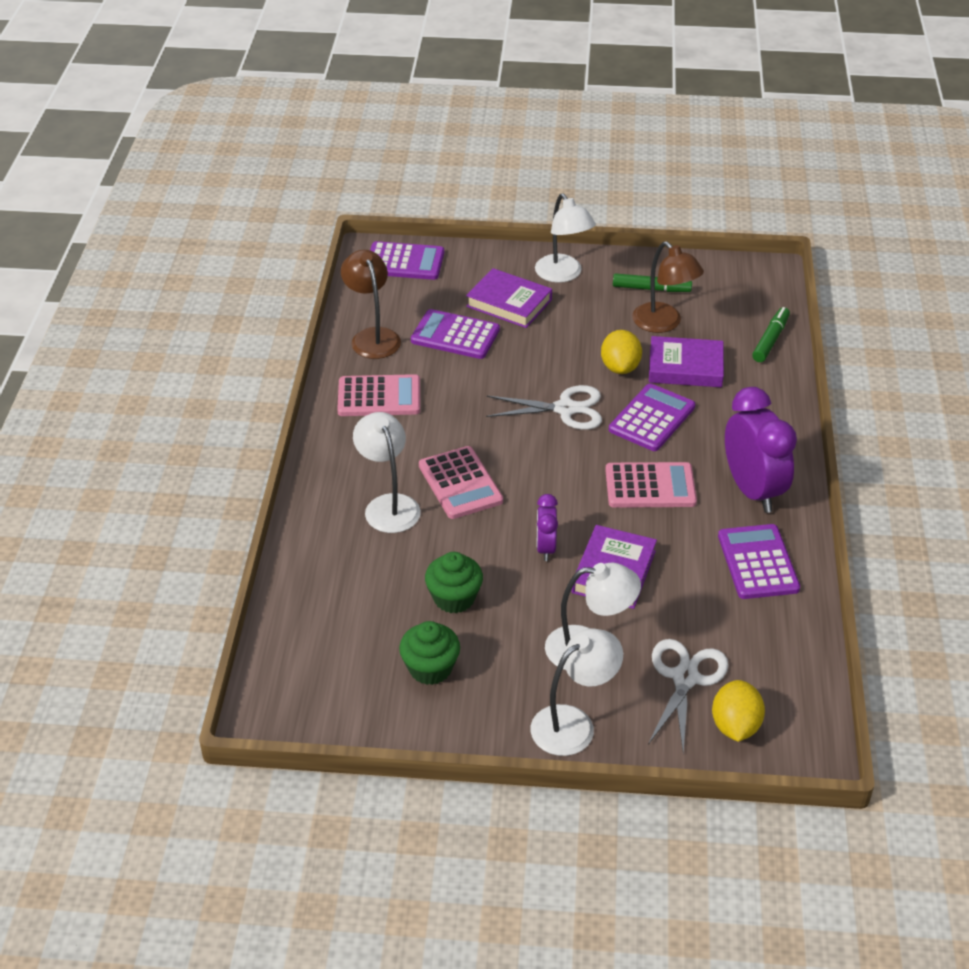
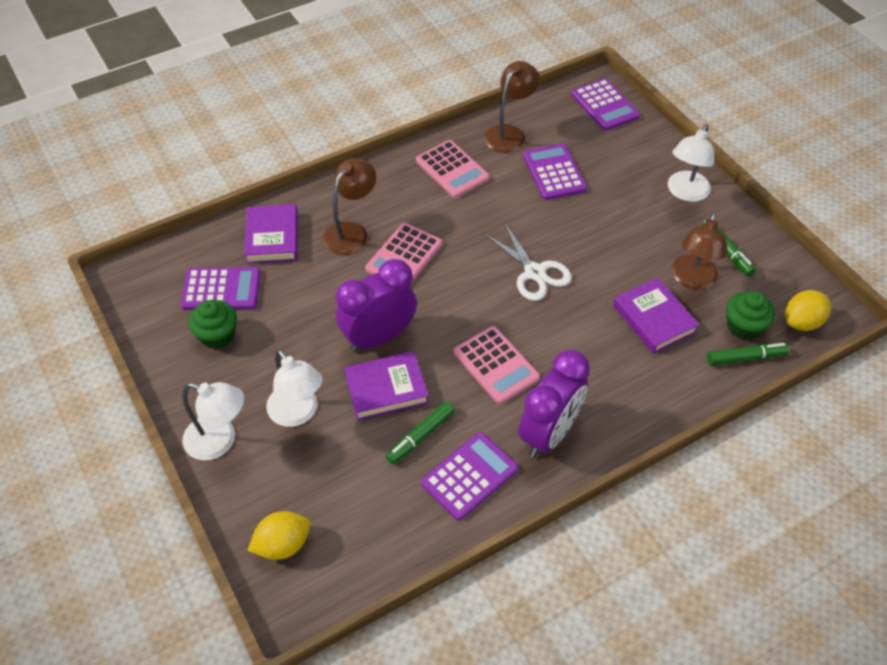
camera: 55 degrees right, 10 degrees up
white lamp [353,412,421,533] -> brown lamp [323,158,376,255]
green cupcake [425,552,483,613] -> green cupcake moved to [726,291,775,340]
purple book [466,268,552,328] -> purple book moved to [244,204,298,264]
purple clock [537,494,558,561] -> purple clock [336,259,417,352], size x1.95
yellow lemon [601,330,642,374] -> yellow lemon moved to [785,290,831,331]
purple calculator [609,383,695,451] -> purple calculator moved to [181,267,261,310]
white scissors [648,639,729,754] -> none
none -> green marker [386,401,455,465]

